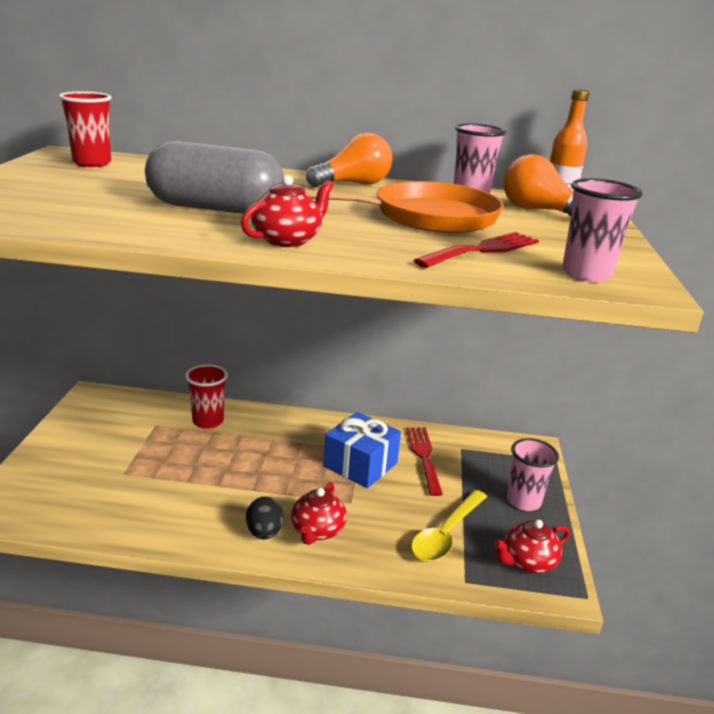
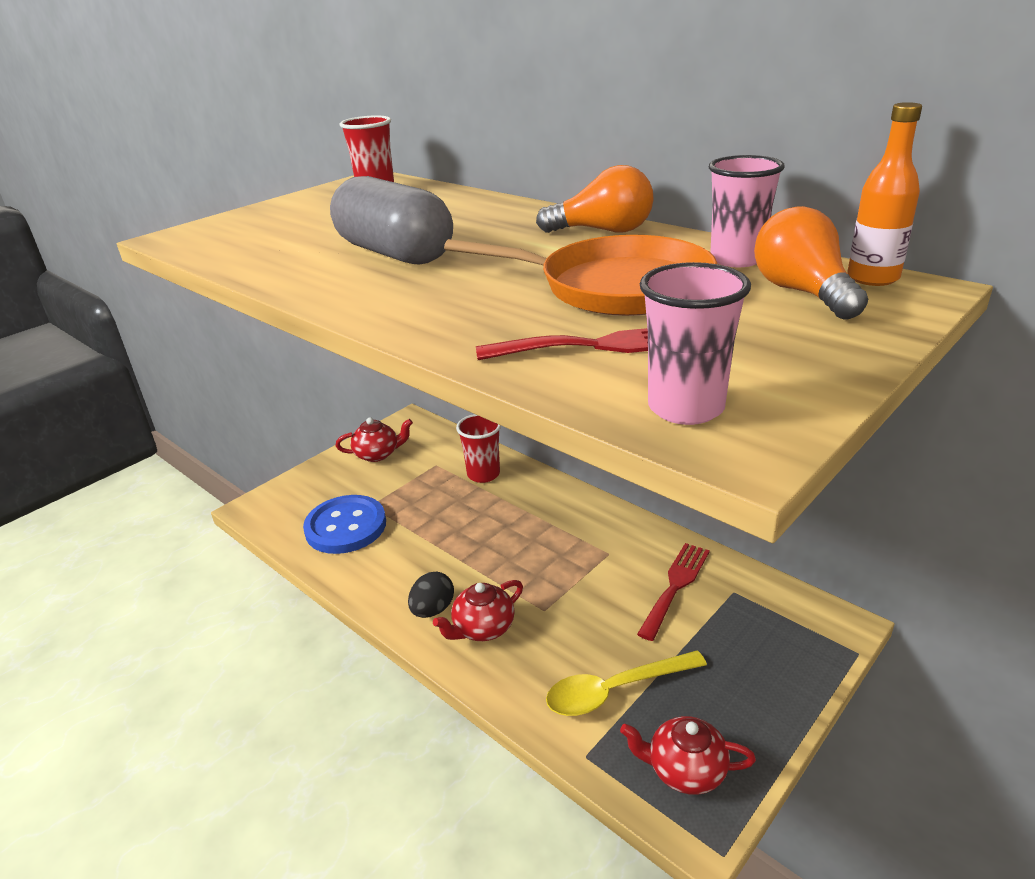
camera: 40 degrees right, 5 degrees up
red teapot [241,175,334,247] -> red teapot moved to [335,417,413,462]
blue gift [323,412,401,488] -> none
pink cup [507,438,559,511] -> none
none -> blue button [303,495,386,554]

